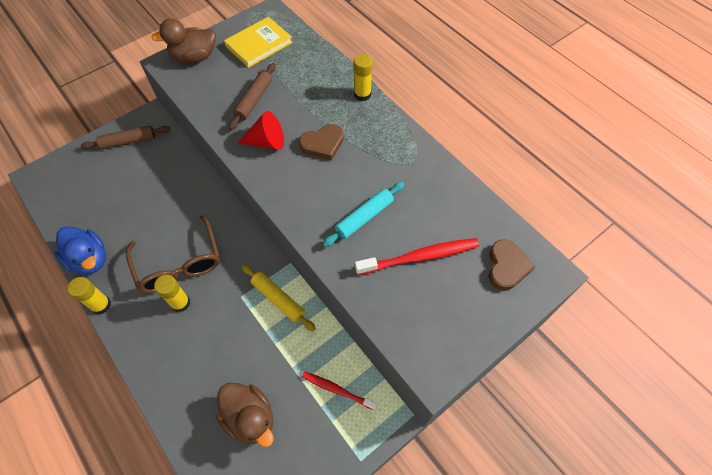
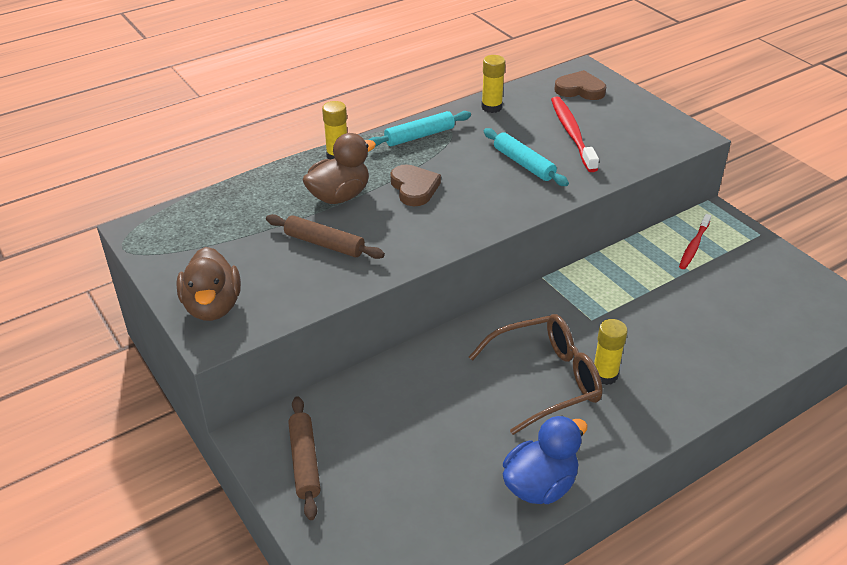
camera: 85 degrees left, 20 degrees down
yellow glue stick [67,277,111,315] -> yellow glue stick moved to [481,55,505,113]
brown duck [216,383,274,447] -> brown duck moved to [303,133,376,204]
yellow book [224,17,293,68] -> none
red cone [238,111,284,150] -> none
yellow rolling pin [241,264,316,332] -> none
none -> turquoise rolling pin [369,111,471,147]

